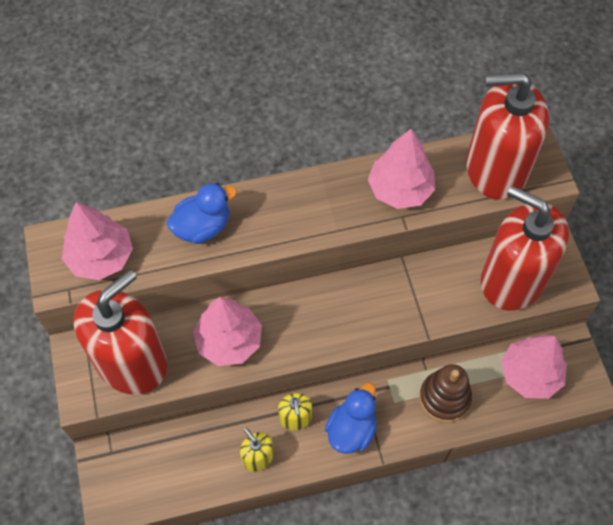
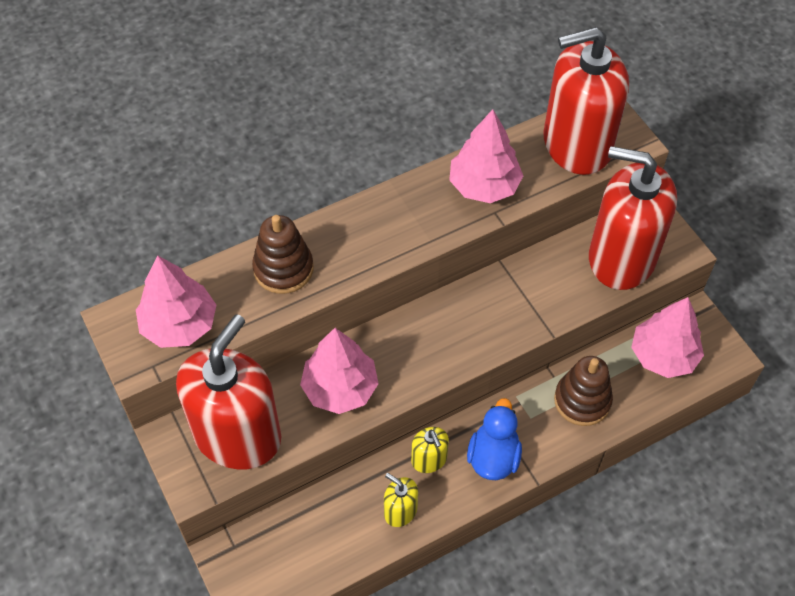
camera: 15 degrees left, 5 degrees down
blue duck [167,183,237,244] -> brown stacking toy [252,215,313,294]

